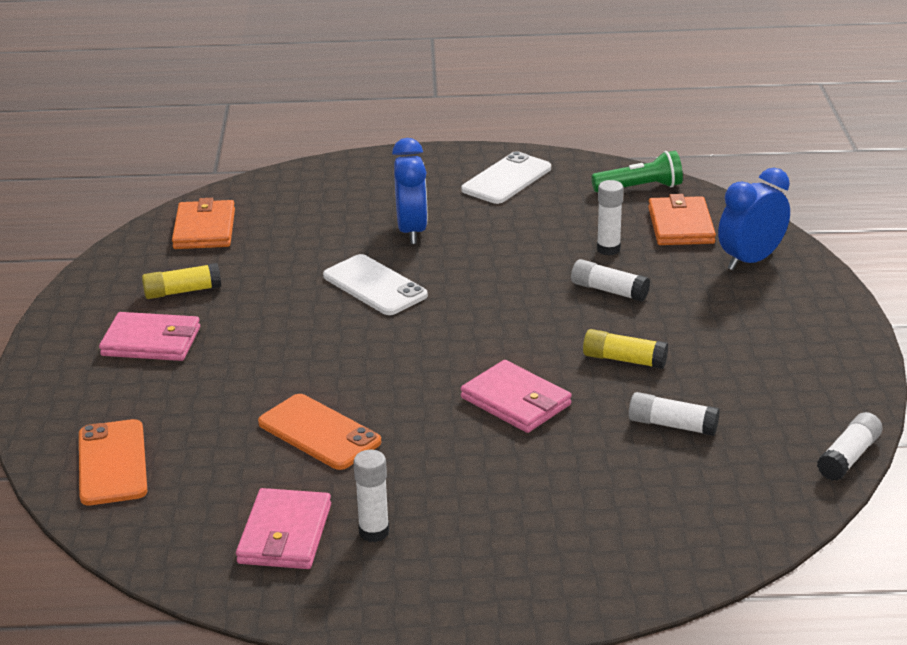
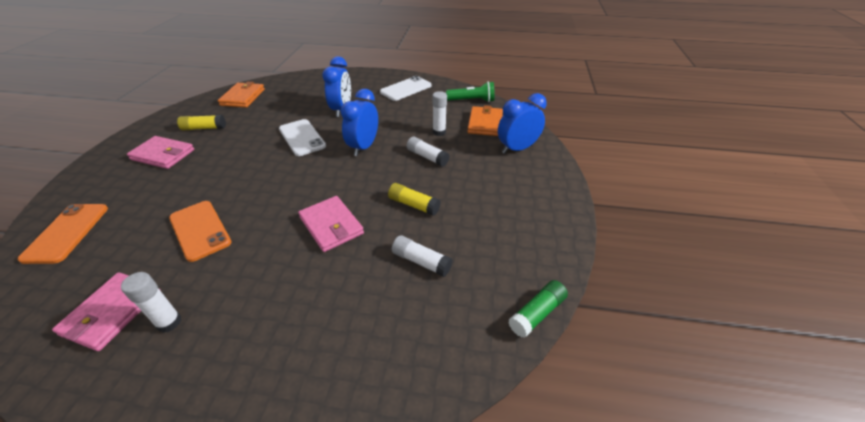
camera: 10 degrees right, 10 degrees up
white glue stick [817,412,882,481] -> green glue stick [508,280,568,338]
none -> blue clock [340,89,378,156]

